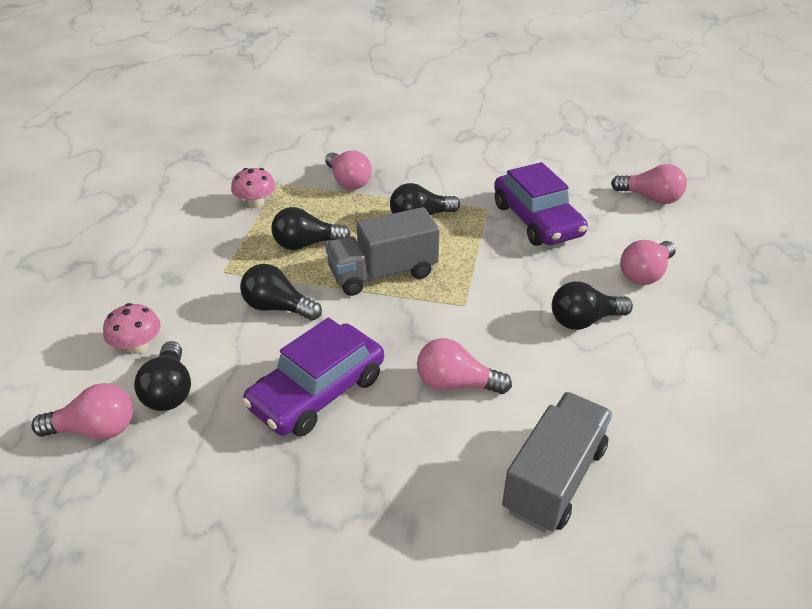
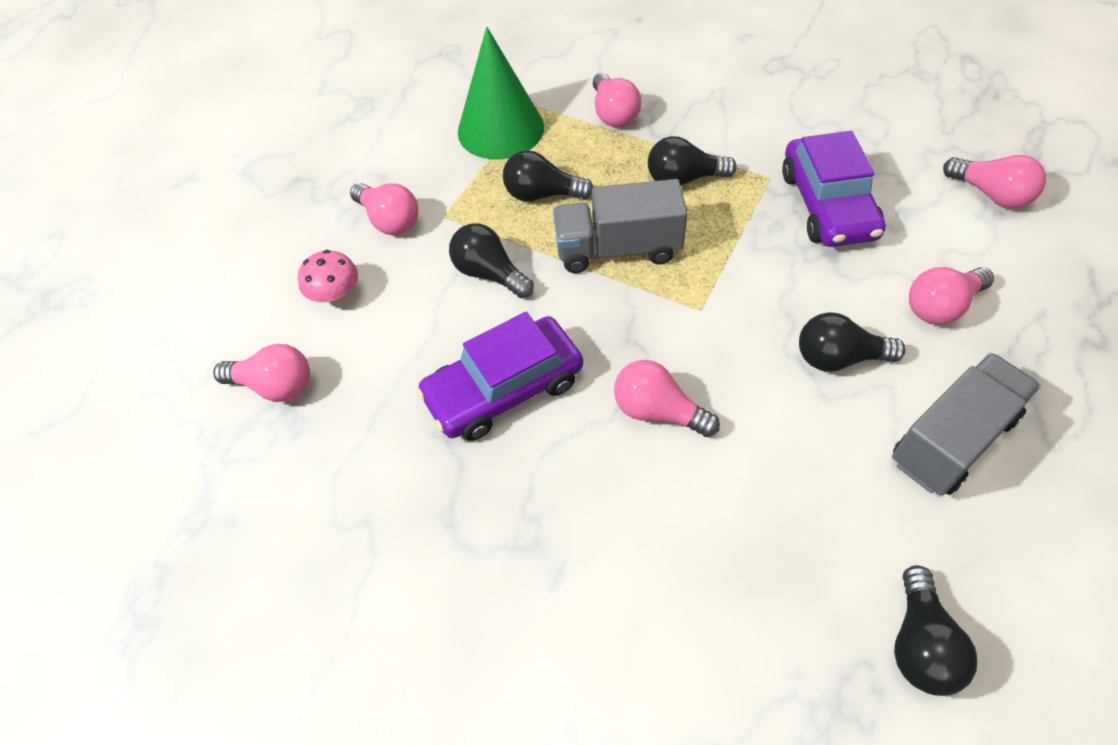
camera: 20 degrees right, 15 degrees up
black light bulb [134,341,191,411] -> black light bulb moved to [894,565,978,696]
pink mushroom [231,168,276,208] -> green cone [458,27,544,160]
grey truck [502,392,612,532] -> grey truck moved to [892,353,1041,495]
none -> pink light bulb [350,183,418,235]

